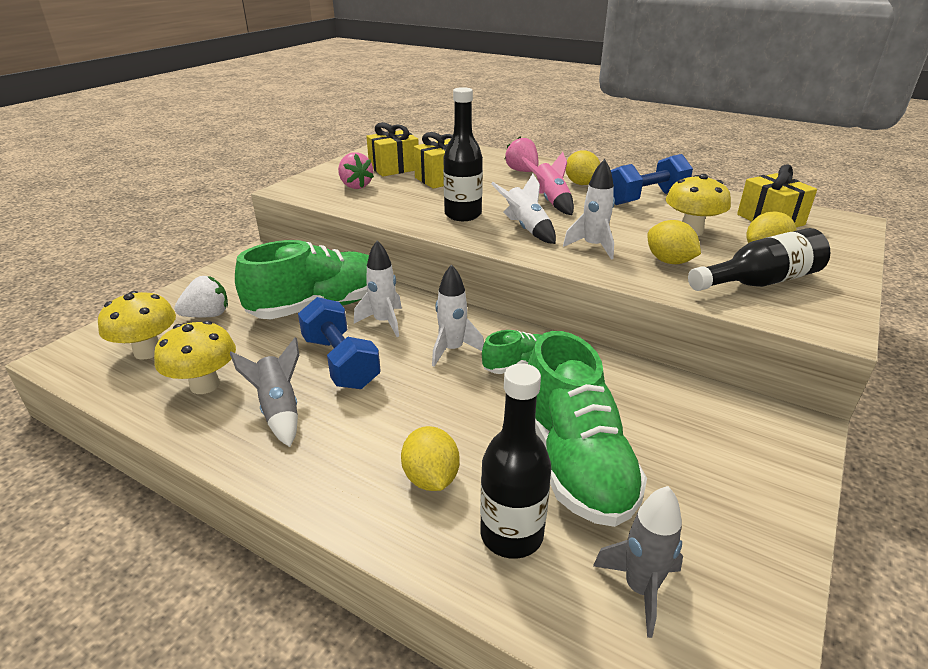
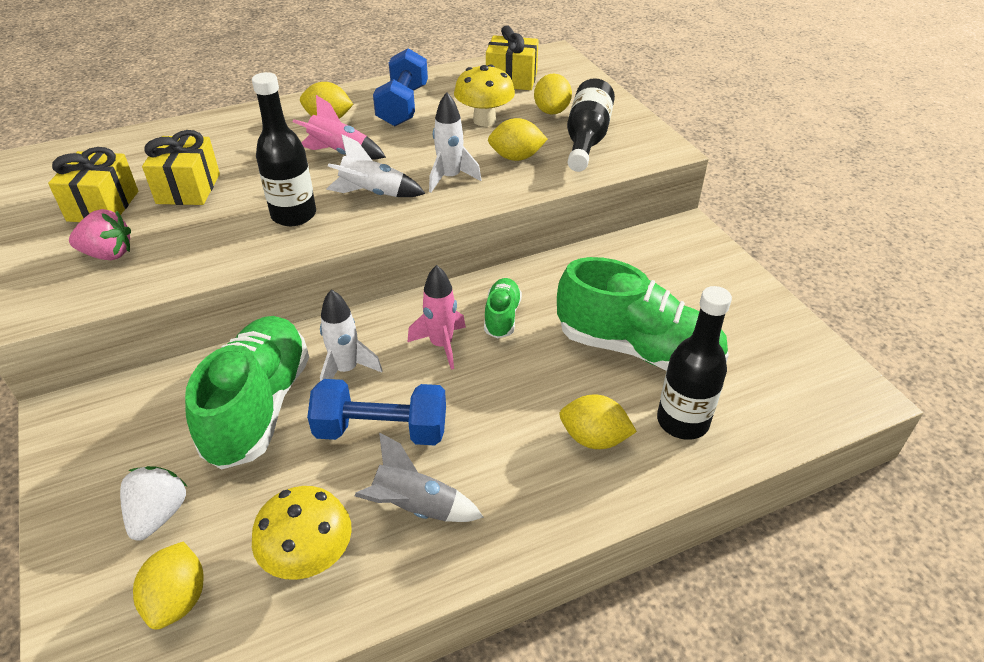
camera: 55 degrees left, 10 degrees up
yellow mushroom [98,291,176,359] -> yellow lemon [133,541,204,630]
white rocket [432,264,484,367] -> pink rocket [408,265,466,370]
pink strawberry [504,137,538,172] -> none
grey rocket [593,486,683,638] -> none

